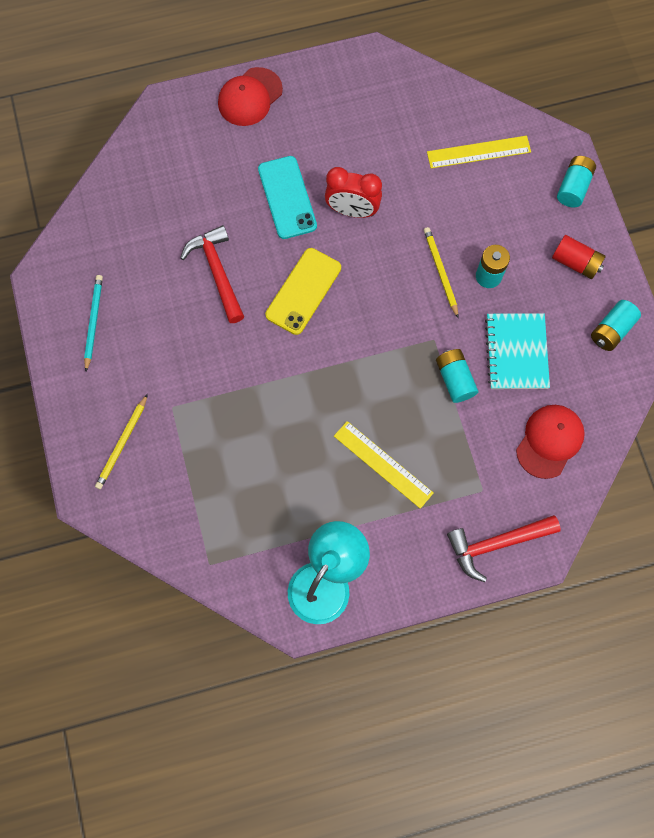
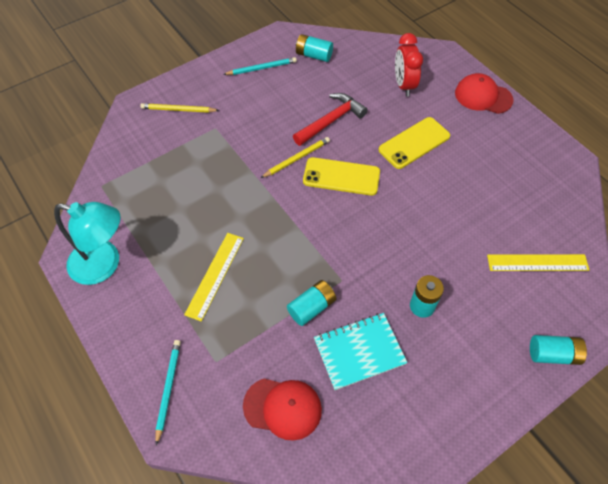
camera: 70 degrees right, 15 degrees down
turquoise phone [258,156,317,239] -> yellow phone [379,117,450,169]
red clock [325,167,382,218] -> red clock moved to [395,33,423,96]
yellow pencil [424,227,458,318] -> yellow pencil moved to [261,137,330,178]
yellow ruler [427,136,531,169] -> yellow ruler turned 60 degrees counterclockwise [487,254,589,271]
red hammer [447,515,561,582] -> turquoise pencil [156,340,181,445]
red battery [552,235,606,279] -> none
turquoise battery [591,300,641,351] -> turquoise battery moved to [296,34,333,62]

